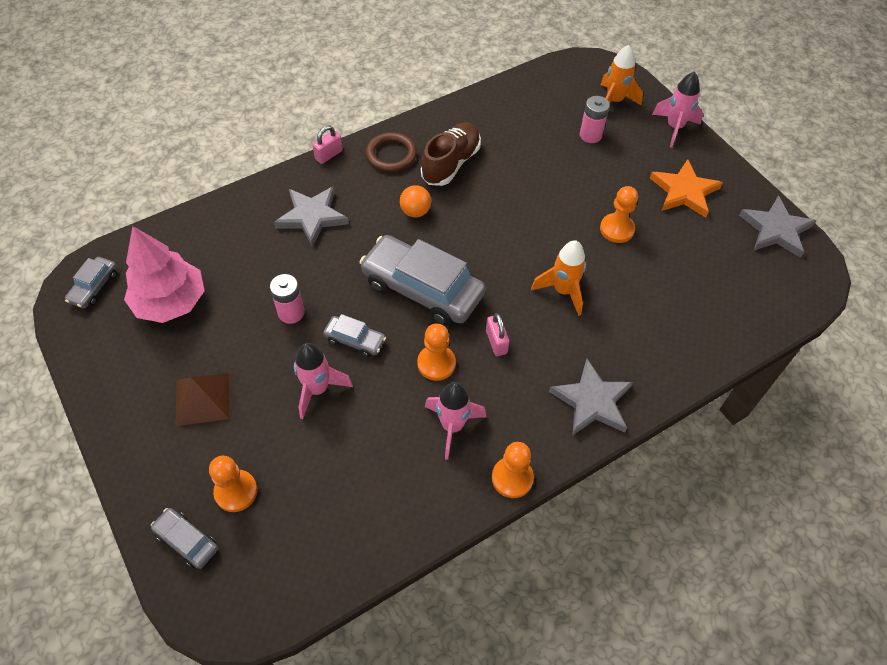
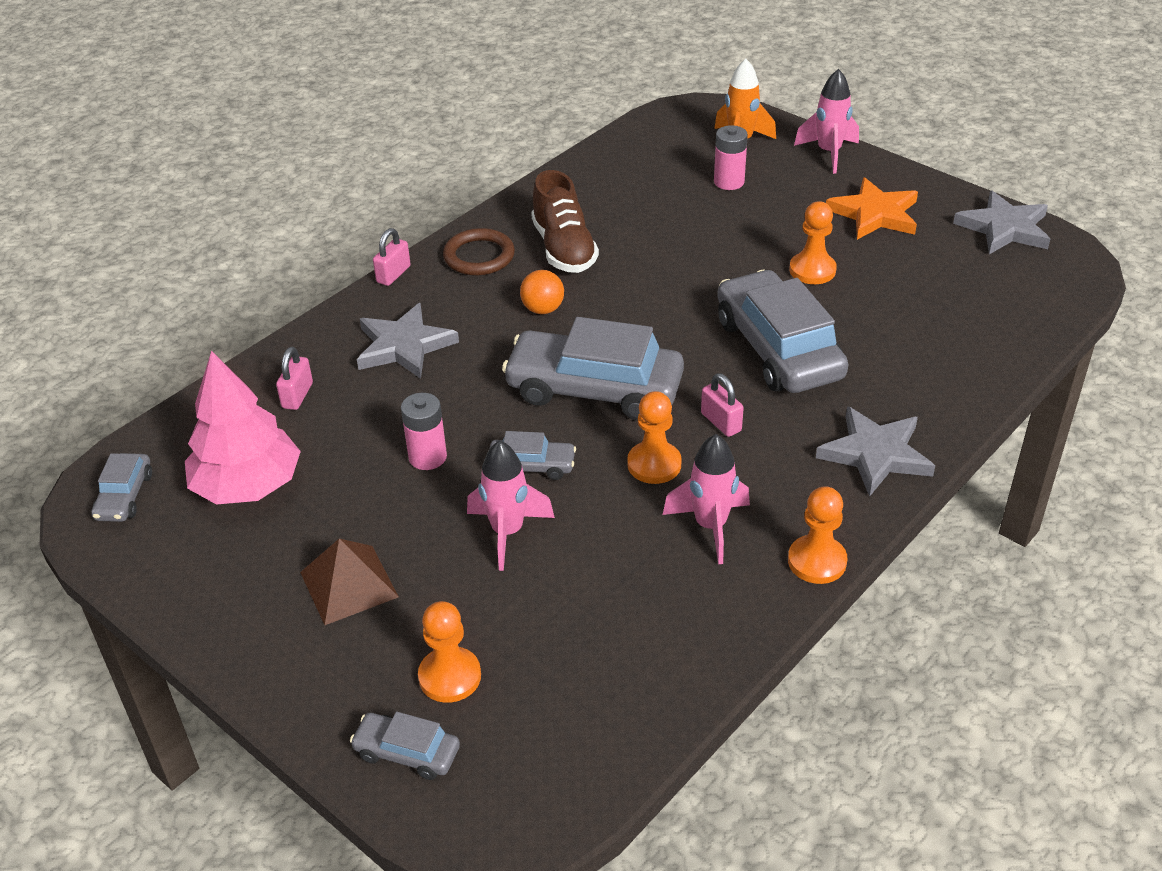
camera: 15 degrees left, 15 degrees down
brown shoe [421,122,481,186] -> brown shoe turned 150 degrees clockwise [531,170,599,273]
orange rocket [531,240,586,316] -> grey car [717,270,848,393]
none -> pink padlock [276,347,313,410]

